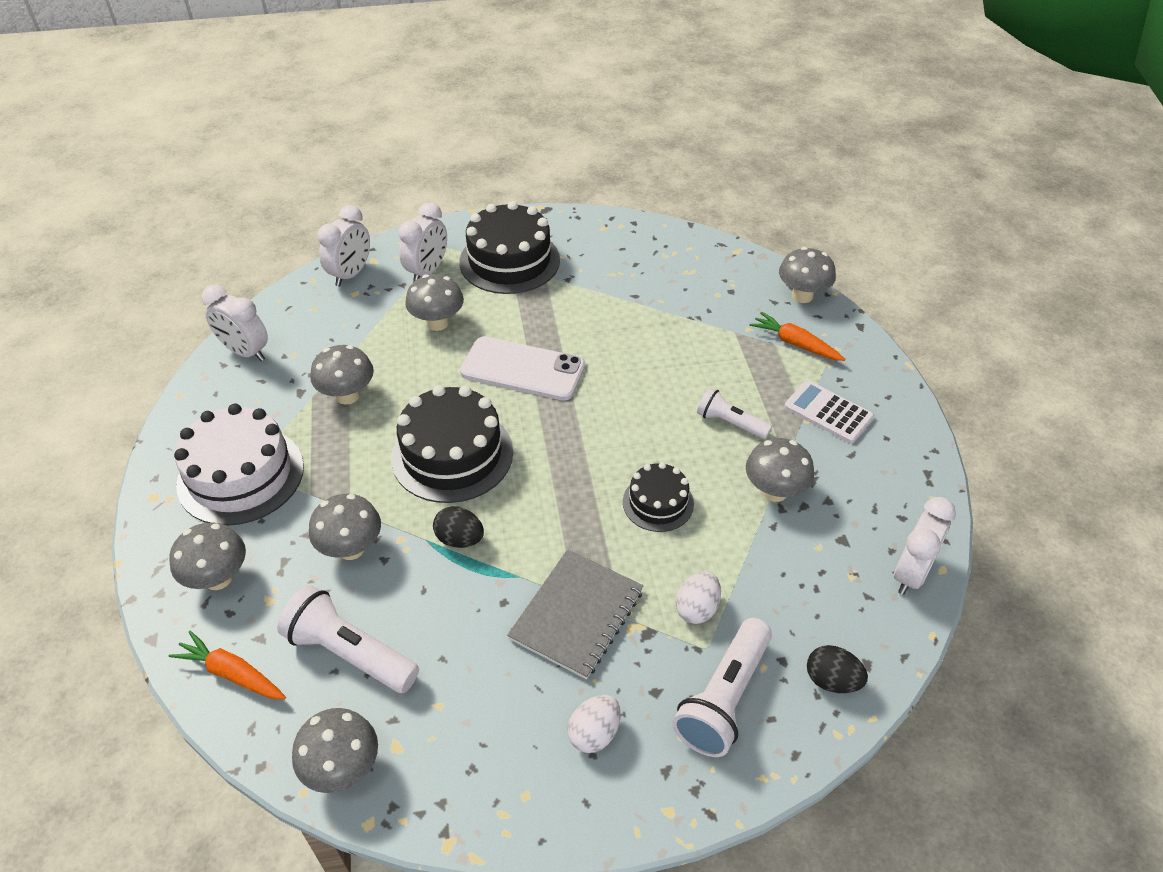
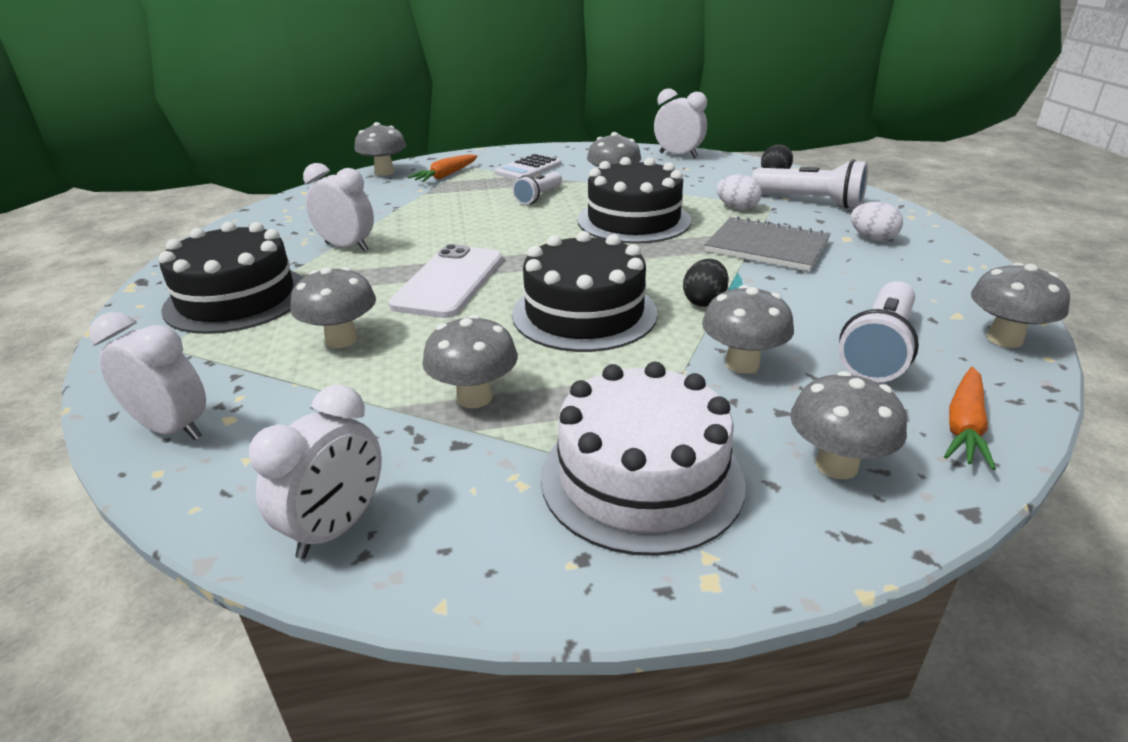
camera: 90 degrees left, 15 degrees down
white clock [398,202,447,282] -> white clock moved to [303,163,374,252]
black cake [623,462,694,532] -> black cake [577,157,691,244], size x1.78

